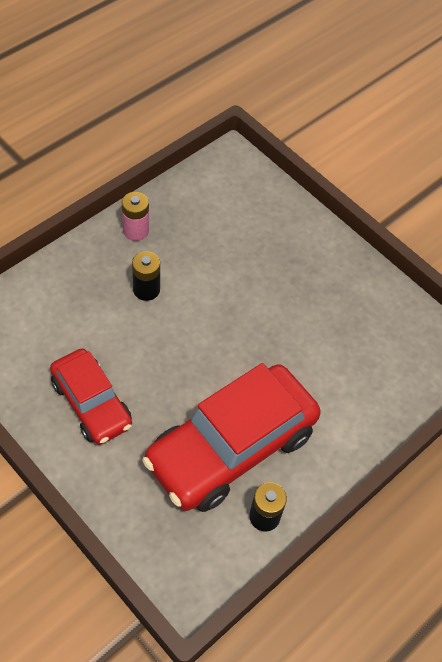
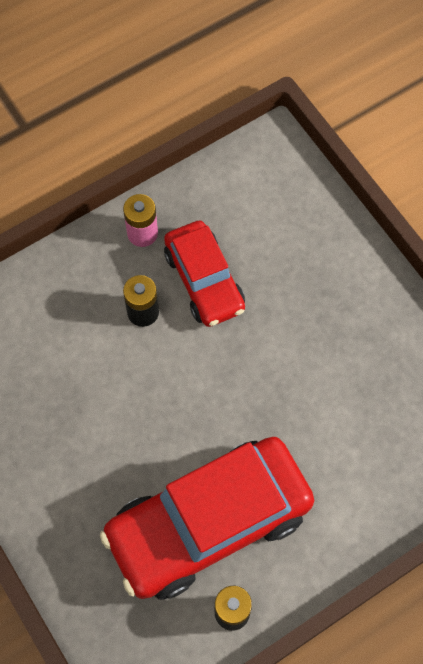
camera: 15 degrees right, 10 degrees up
red car [50,349,132,445] -> red car moved to [164,220,245,327]

